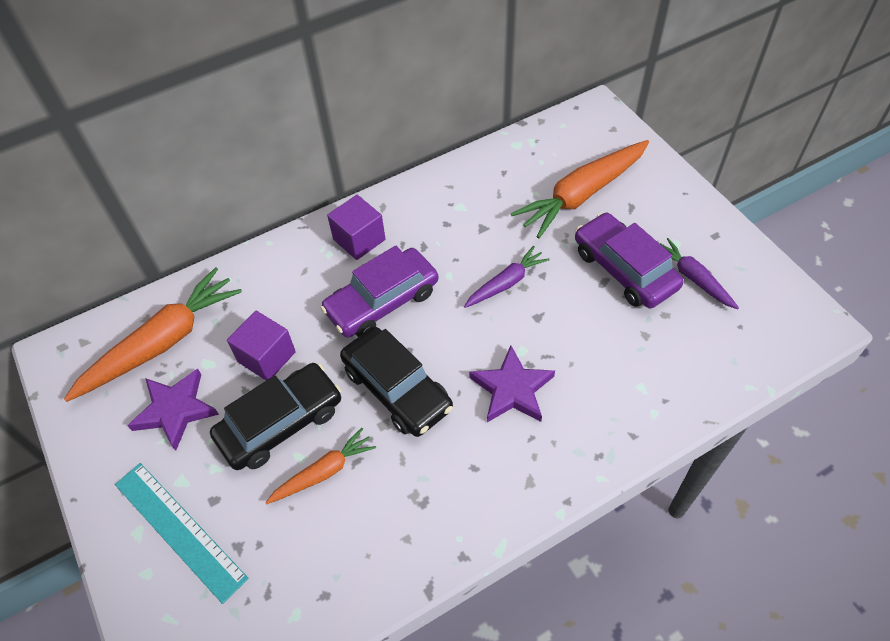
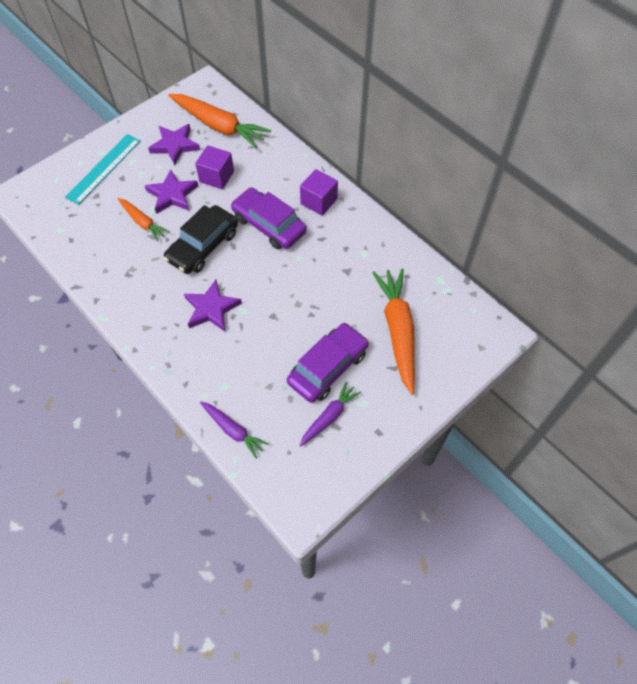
camera: 75 degrees right, 5 degrees up
black car [210,363,342,470] -> purple star [145,169,198,214]
purple carrot [464,246,549,308] -> purple carrot moved to [200,401,269,458]
orange carrot [511,140,649,238] -> orange carrot turned 45 degrees clockwise [372,269,415,395]

